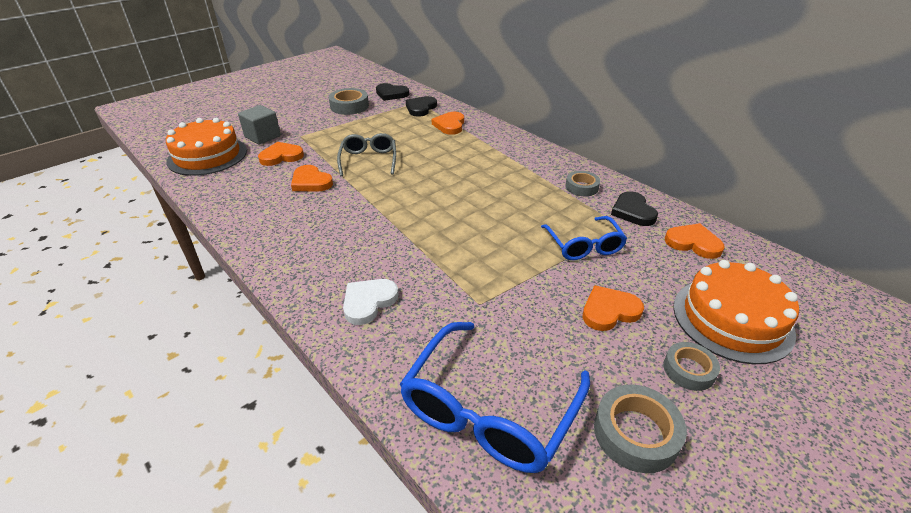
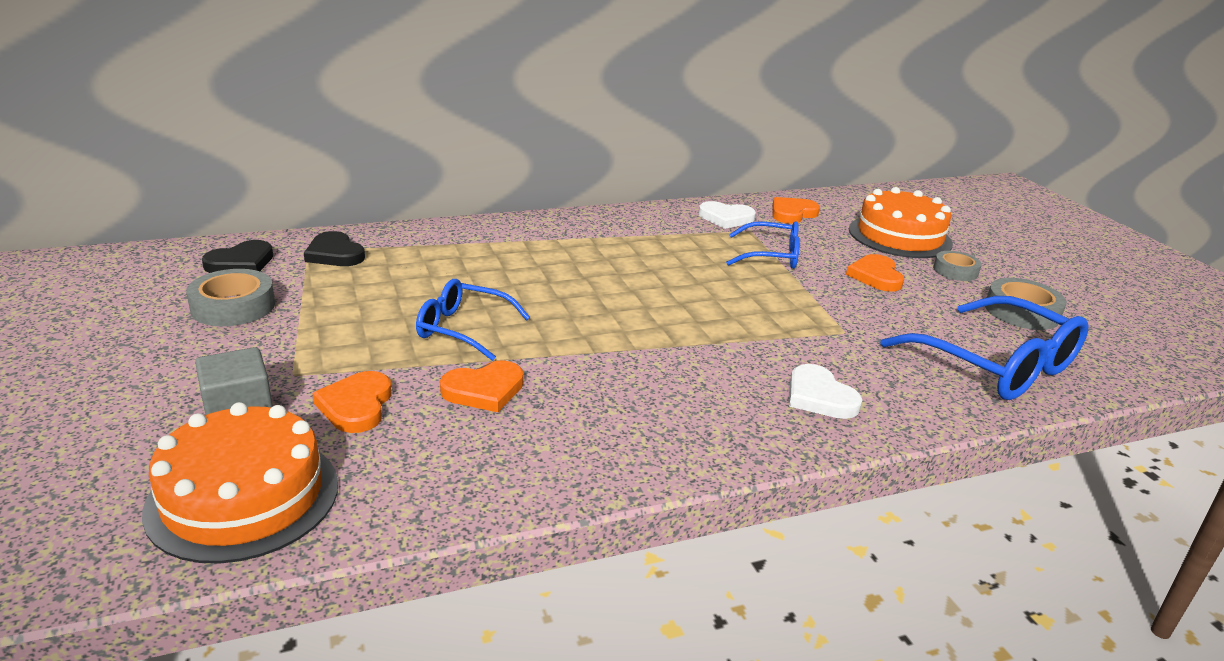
camera: 70 degrees left, 10 degrees down
grey glasses [337,133,396,176] -> blue glasses [416,279,530,361]
orange heart [432,112,464,135] -> none
grey tape [565,171,600,196] -> none
black heart [611,191,658,226] -> white heart [698,201,756,229]

